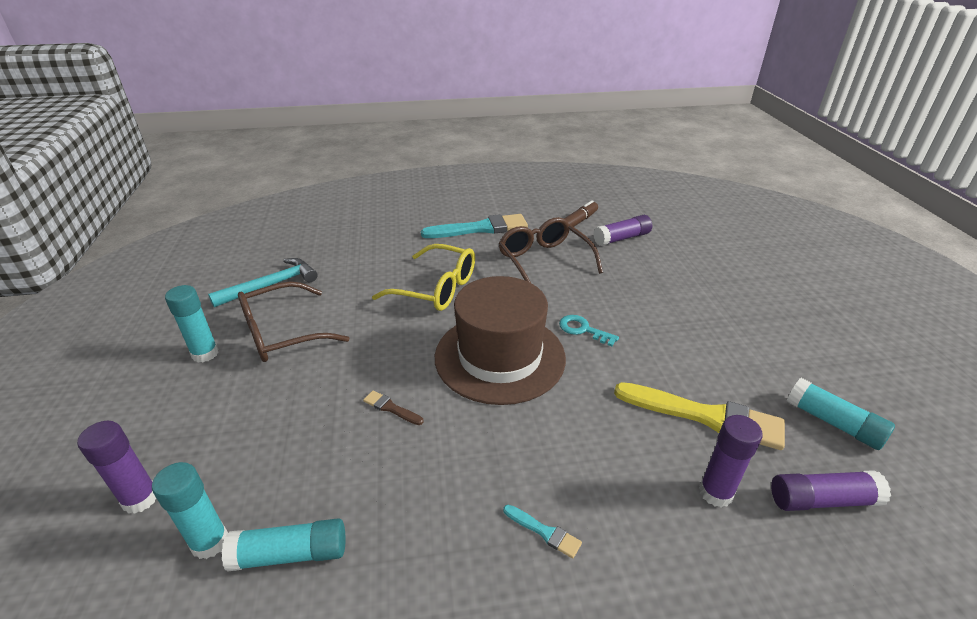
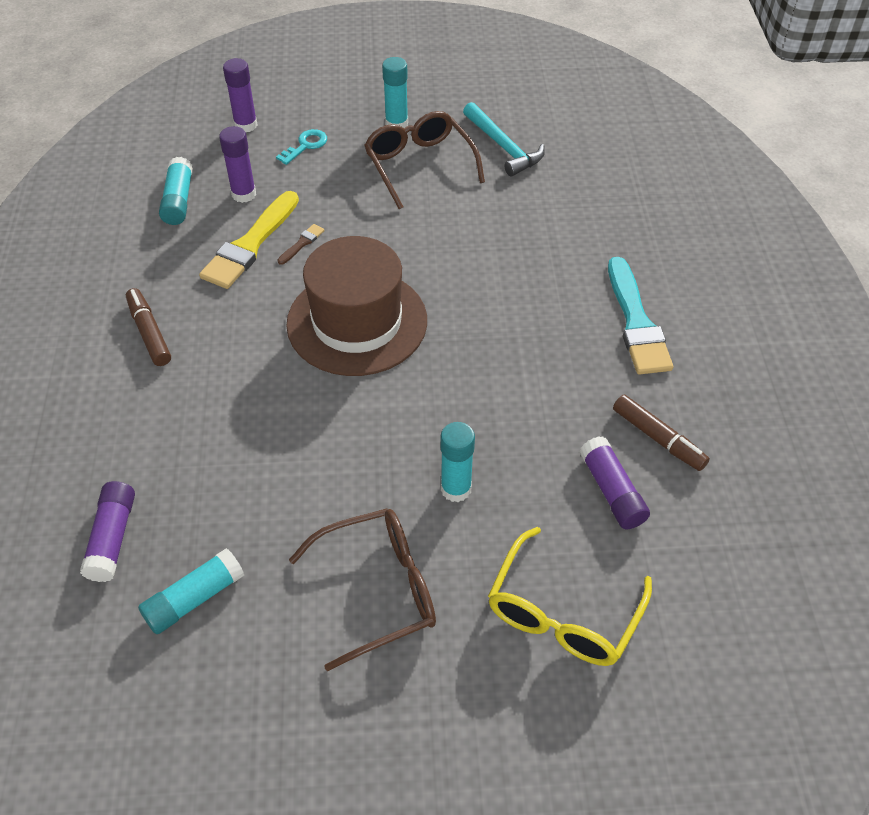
camera: 95 degrees right, 15 degrees up
turquoise glue stick [152,462,228,559] -> turquoise glue stick moved to [440,422,475,502]
yellow glasses [372,244,475,311] -> yellow glasses moved to [488,527,652,666]
brown glasses [498,217,603,283] -> brown glasses moved to [289,509,436,671]
turquoise brush [503,505,582,559] -> brown marker [126,288,171,366]
turquoise key [559,315,619,346] -> turquoise key moved to [276,129,327,165]
yellow brush [614,382,785,450] -> yellow brush moved to [199,191,299,289]
purple glue stick [699,415,763,508] -> purple glue stick moved to [219,126,256,203]

